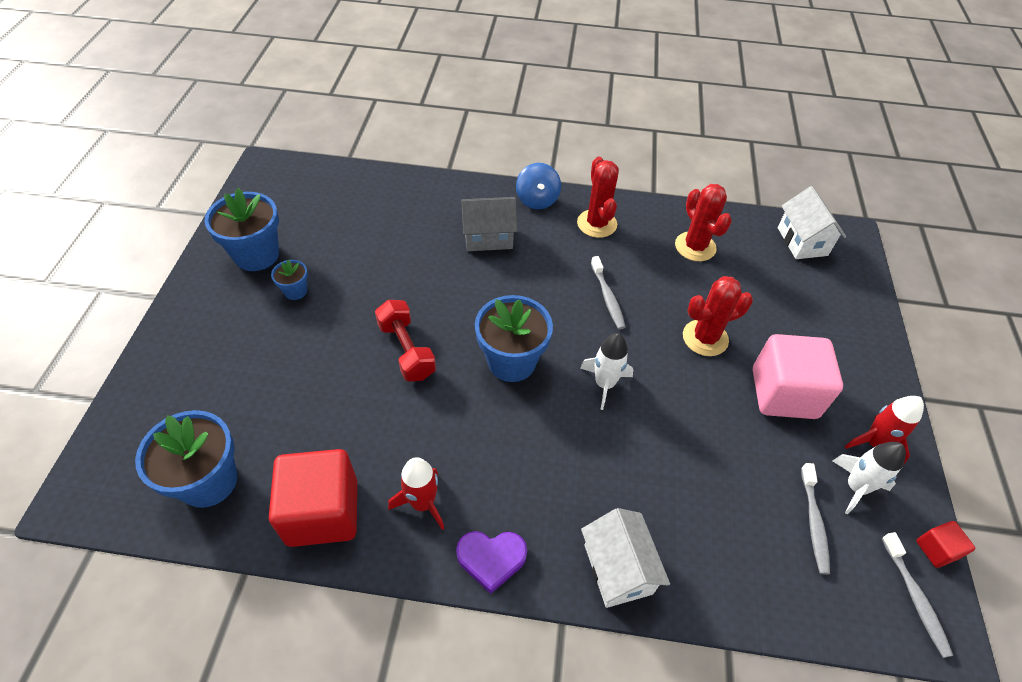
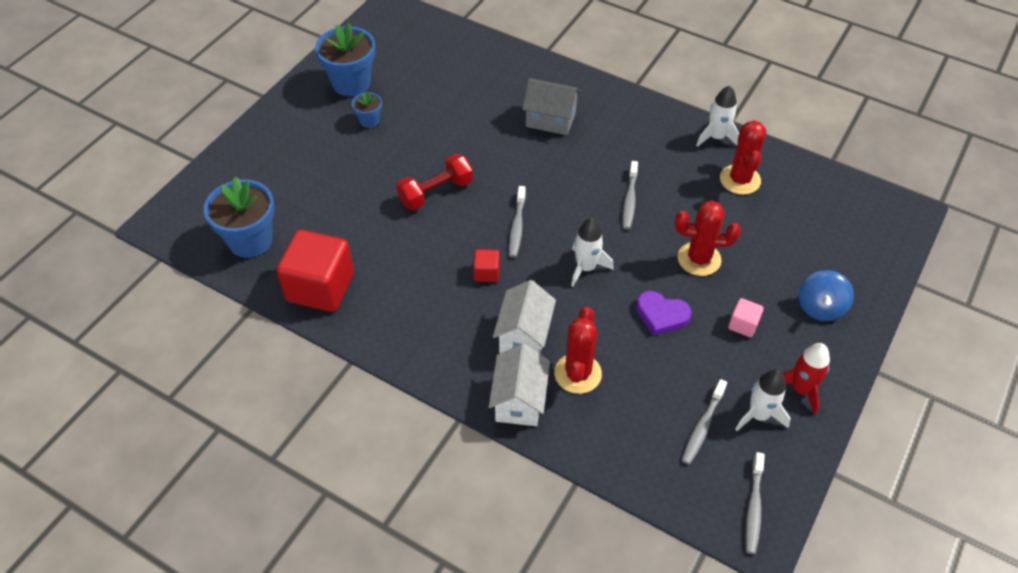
camera: 25 degrees right, 0 degrees up
red dumbbell [375,300,436,381] -> red dumbbell turned 60 degrees clockwise [396,154,473,210]
red rocket [388,457,444,530] -> none
purple heart [456,531,527,594] -> purple heart moved to [636,291,692,336]
blue flower pot [475,295,553,382] -> grey toothbrush [509,186,526,258]
blue spinning top [516,163,561,209] -> blue spinning top moved to [799,270,854,321]
red cactus [577,157,619,238] -> red cactus moved to [554,307,602,394]
pink cube [753,334,843,419] -> pink cube [728,298,764,337], size x0.45
white house [778,186,846,259] -> white house moved to [493,280,556,353]
red cube [916,521,975,568] -> red cube moved to [473,249,500,282]
none -> white rocket [696,85,739,147]

